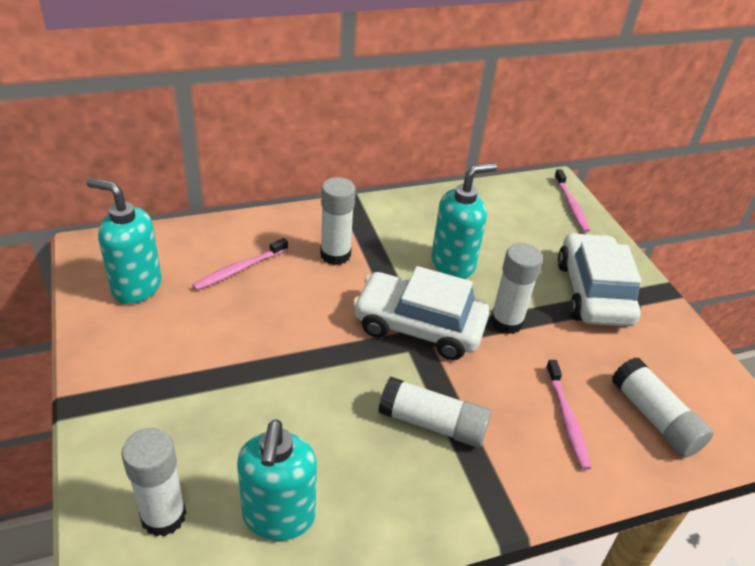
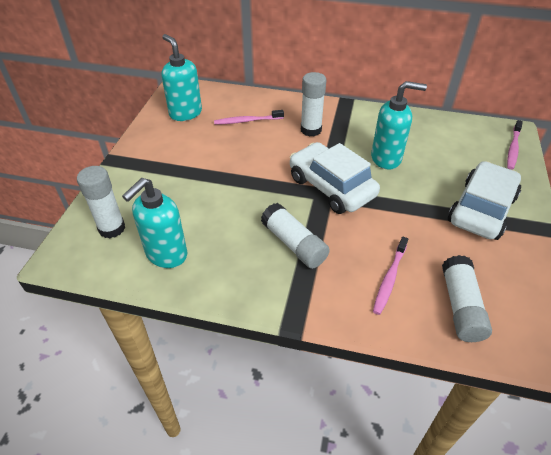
camera: 35 degrees right, 5 degrees up
white glue stick [490,243,543,334] -> none

